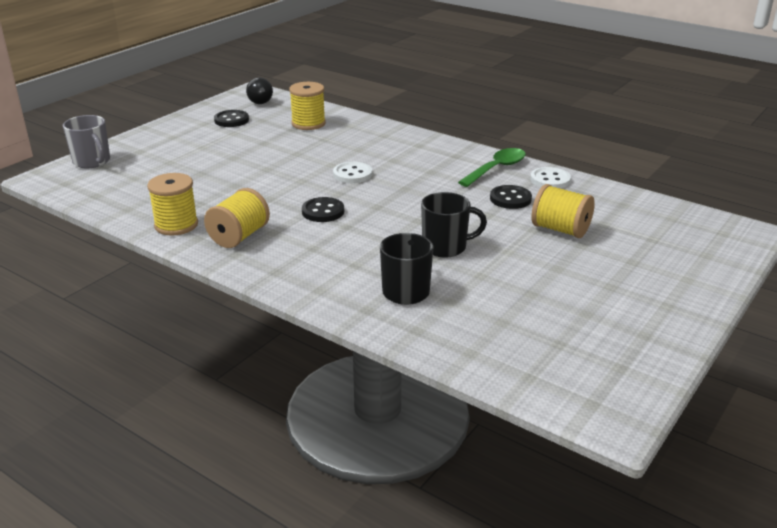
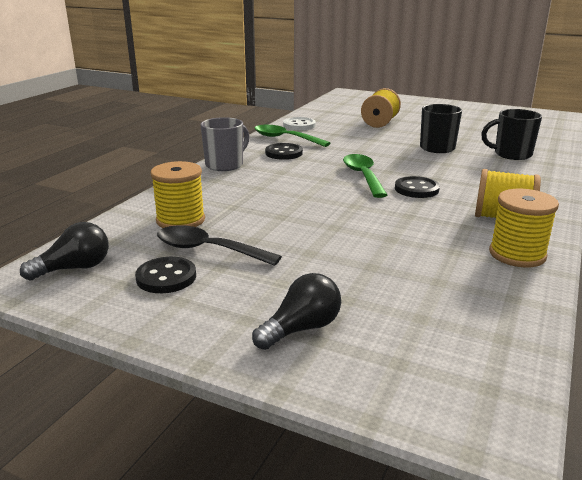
camera: 100 degrees left, 5 degrees down
grey mug [63,115,110,169] -> grey mug moved to [201,117,249,171]
white button [333,162,372,183] -> none
black button [490,185,532,209] -> black button moved to [265,143,303,160]
none -> black spoon [157,225,282,266]
none -> black light bulb [252,273,341,350]
none -> green spoon [343,154,387,198]

